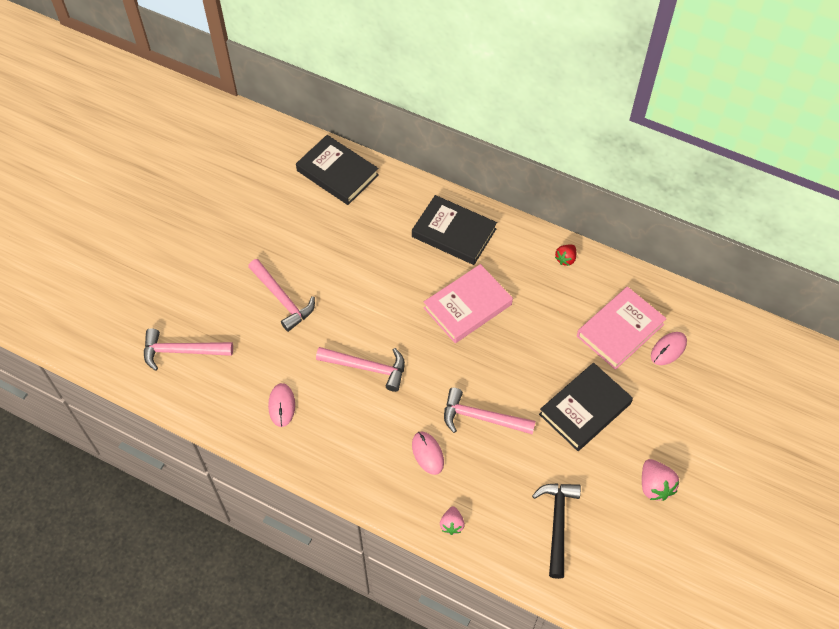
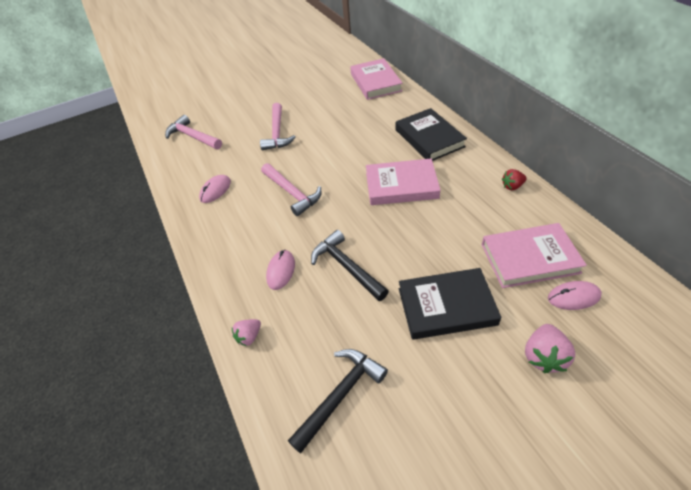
camera: 40 degrees right, 10 degrees down
black book [296,135,379,205] -> pink book [350,58,403,100]
pink hammer [444,388,536,435] -> black hammer [311,230,389,301]
pink strawberry [642,459,679,501] -> pink strawberry moved to [525,324,575,373]

